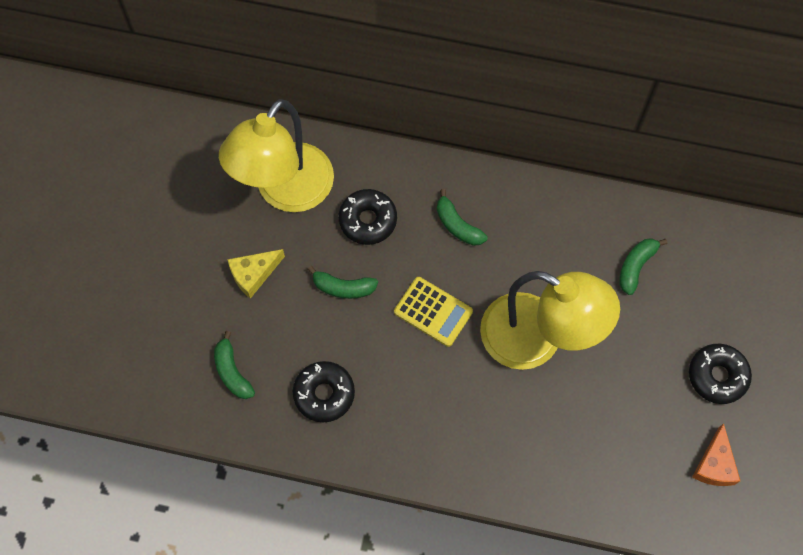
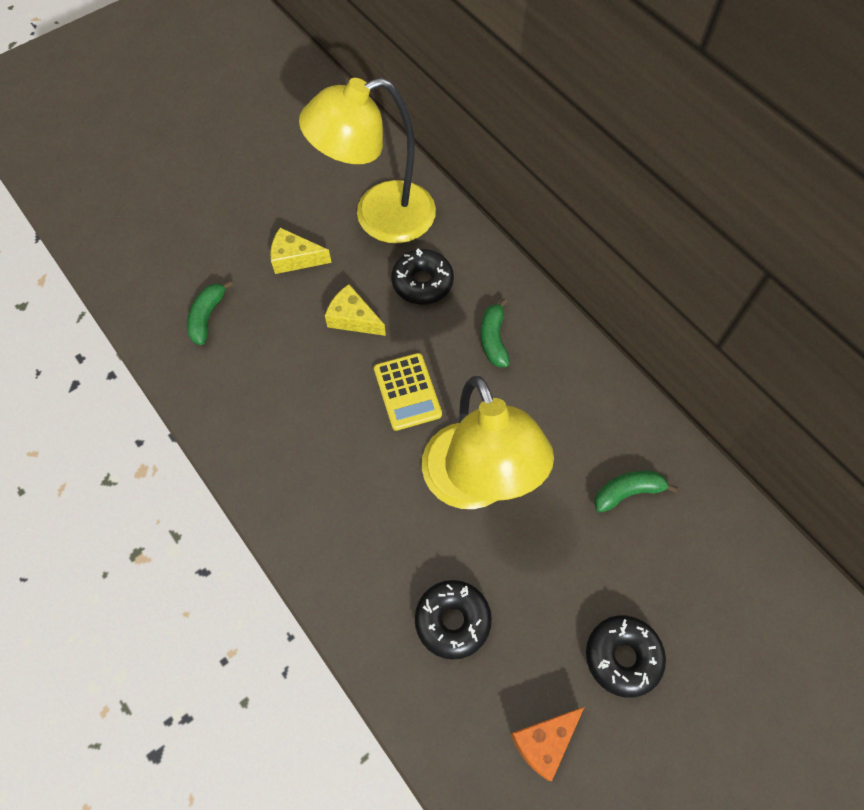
camera: 40 degrees right, 5 degrees down
black donut [293,361,355,422] -> black donut moved to [415,580,492,660]
green banana [307,266,378,299] -> yellow cheese [325,284,386,336]

